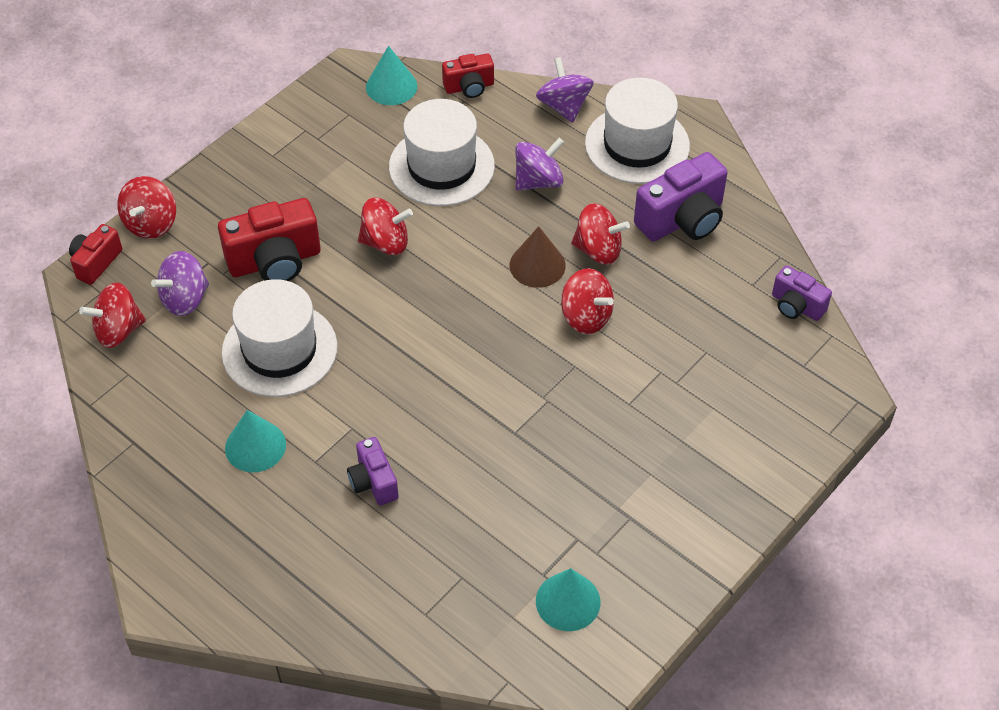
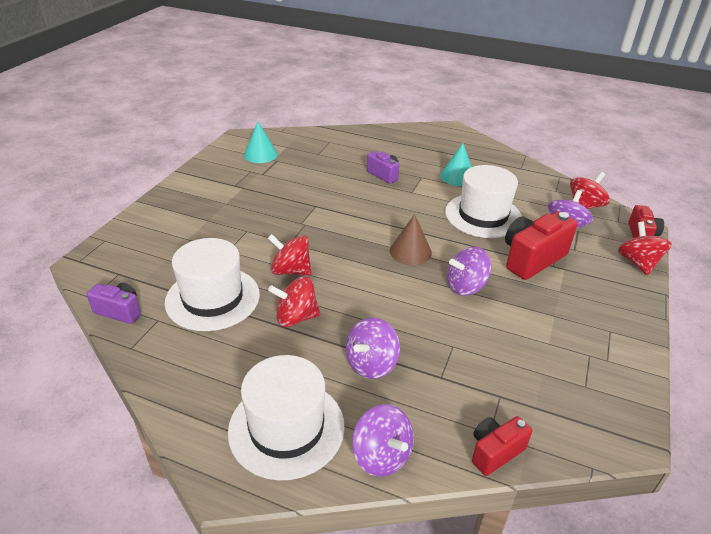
camera: 160 degrees right, 15 degrees down
red spinning top [358,198,413,255] -> purple spinning top [447,247,491,296]
turquoise cone [366,46,417,105] -> none
white hat [389,99,495,206] -> white hat moved to [165,238,260,331]
brown cone [510,226,566,288] -> brown cone moved to [390,214,432,265]
purple camera [634,152,727,241] -> none

